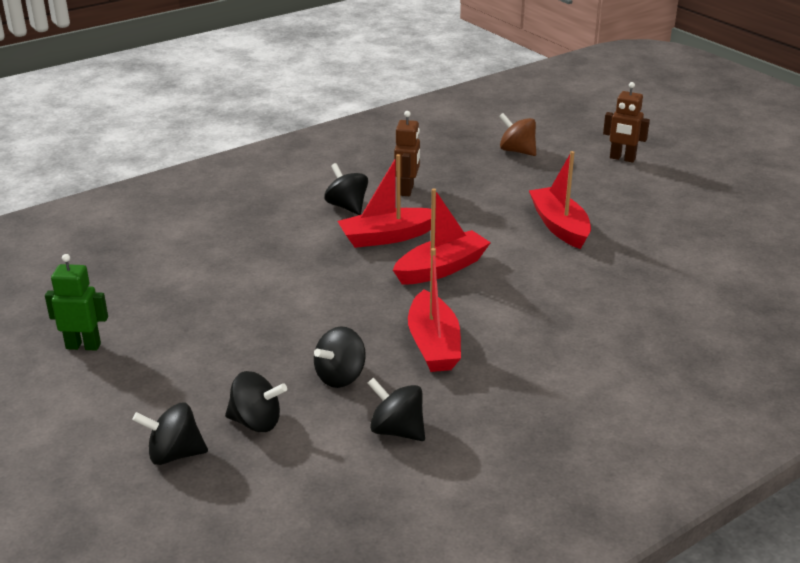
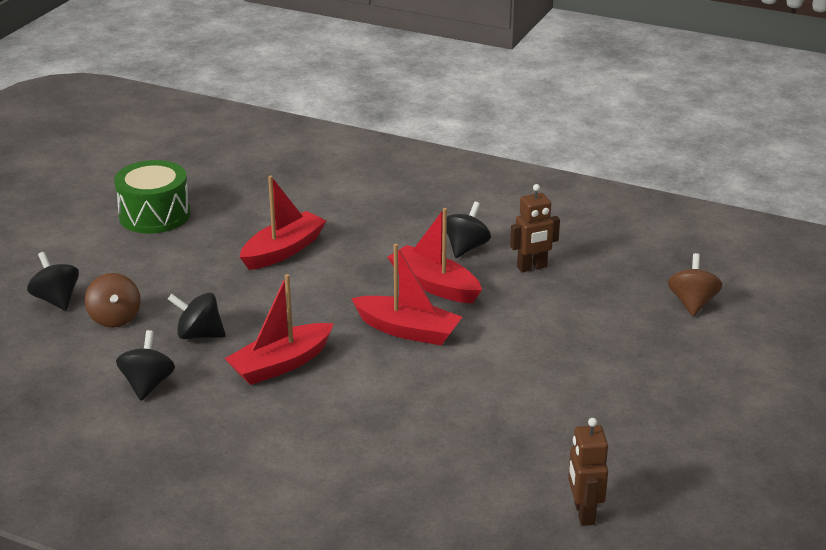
camera: 60 degrees right, 0 degrees up
green robot [45,254,108,351] -> green drum [114,160,190,234]
black spinning top [225,371,287,432] -> brown spinning top [85,273,141,328]
red boat [529,151,591,249] -> red boat moved to [240,176,327,270]
brown robot [603,82,650,163] -> brown robot moved to [568,418,608,526]

